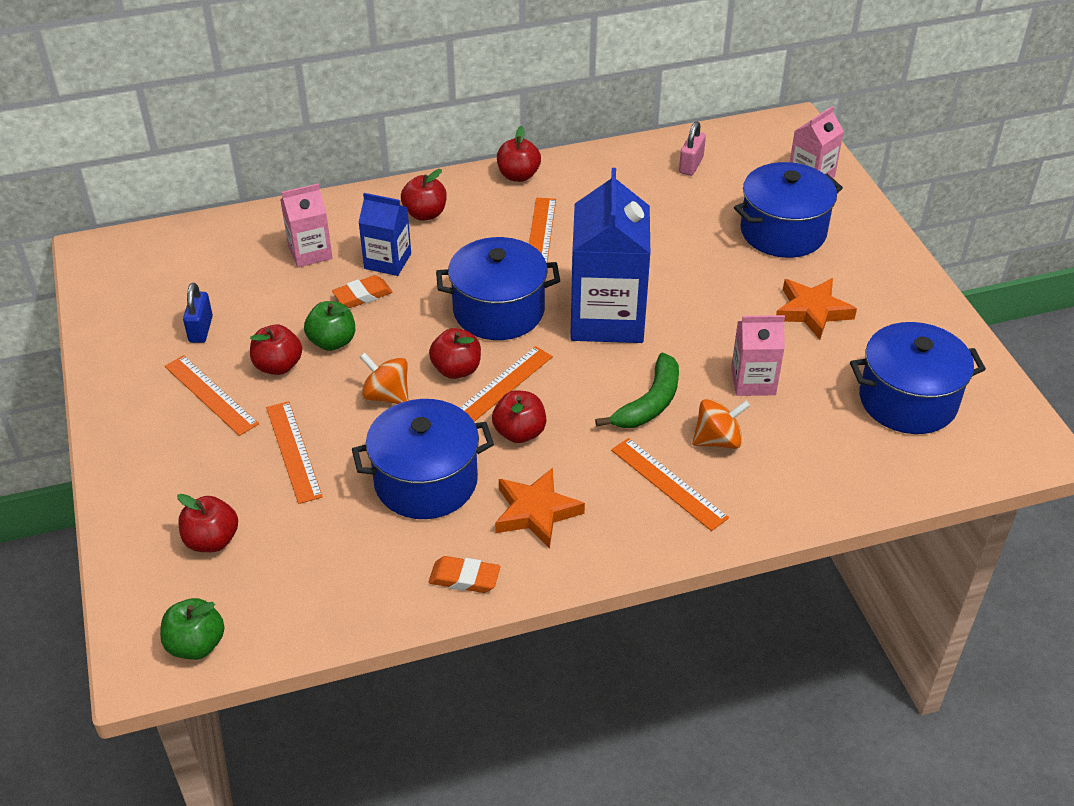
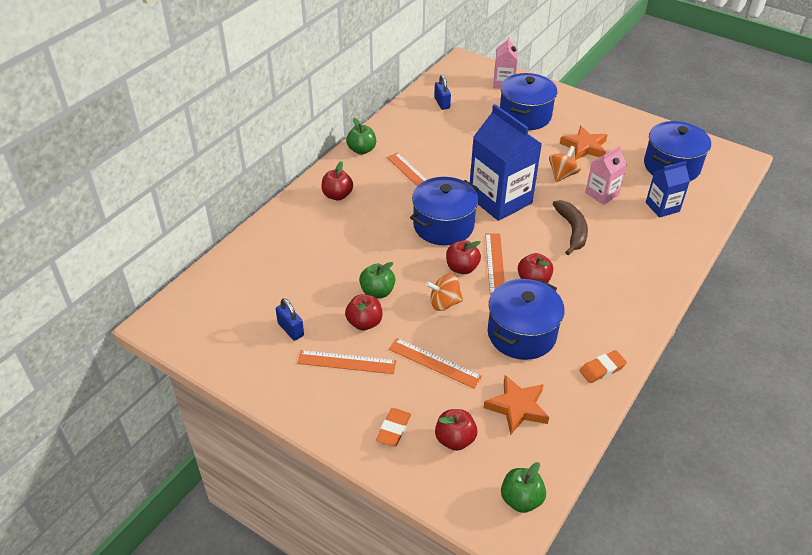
camera: 40 degrees left, 0 degrees up
pink carton [280,183,333,267] -> none
orange eraser [332,275,393,308] -> orange eraser moved to [376,408,411,447]
blue carton [358,193,411,276] -> blue carton moved to [646,161,690,218]
orange star [495,468,585,549] -> orange star moved to [484,375,549,435]
red apple [497,126,541,182] -> green apple [346,118,376,154]
green banana [595,352,679,428] -> brown banana [553,200,588,255]
orange ruler [611,438,729,531] -> none
pink padlock [679,121,706,176] -> blue padlock [434,75,451,110]
orange spinning top [692,399,750,449] -> orange spinning top moved to [549,146,581,182]

